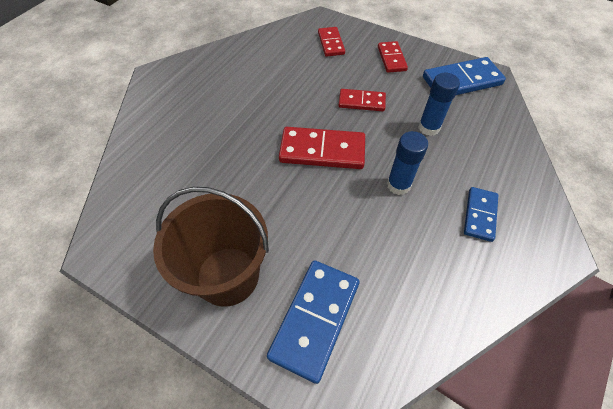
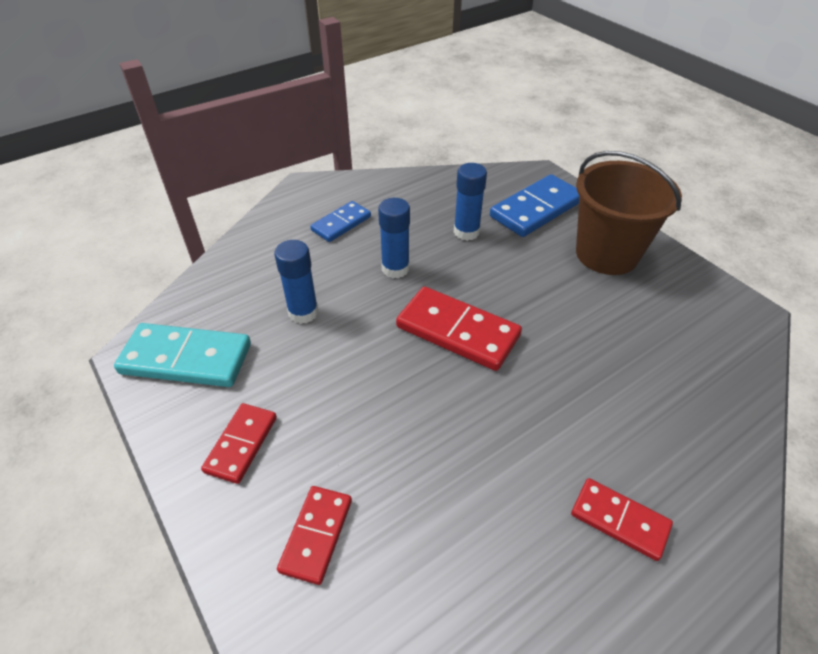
camera: 155 degrees left, 10 degrees down
red domino [338,89,386,111] -> red domino moved to [571,478,673,561]
blue domino [423,57,506,95] -> turquoise domino [114,323,251,387]
none -> blue glue stick [454,163,487,241]

